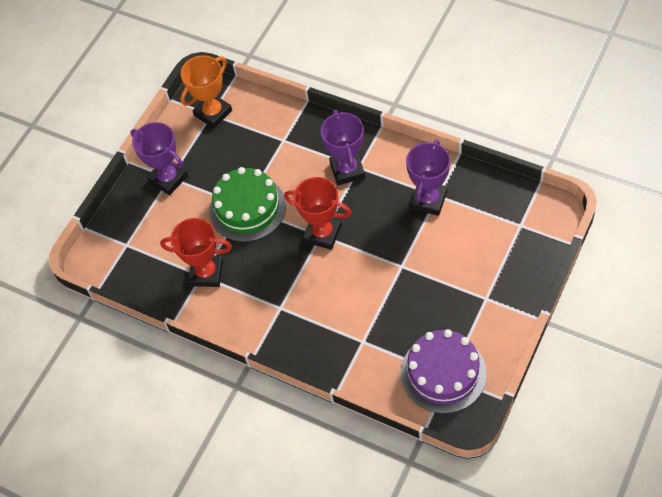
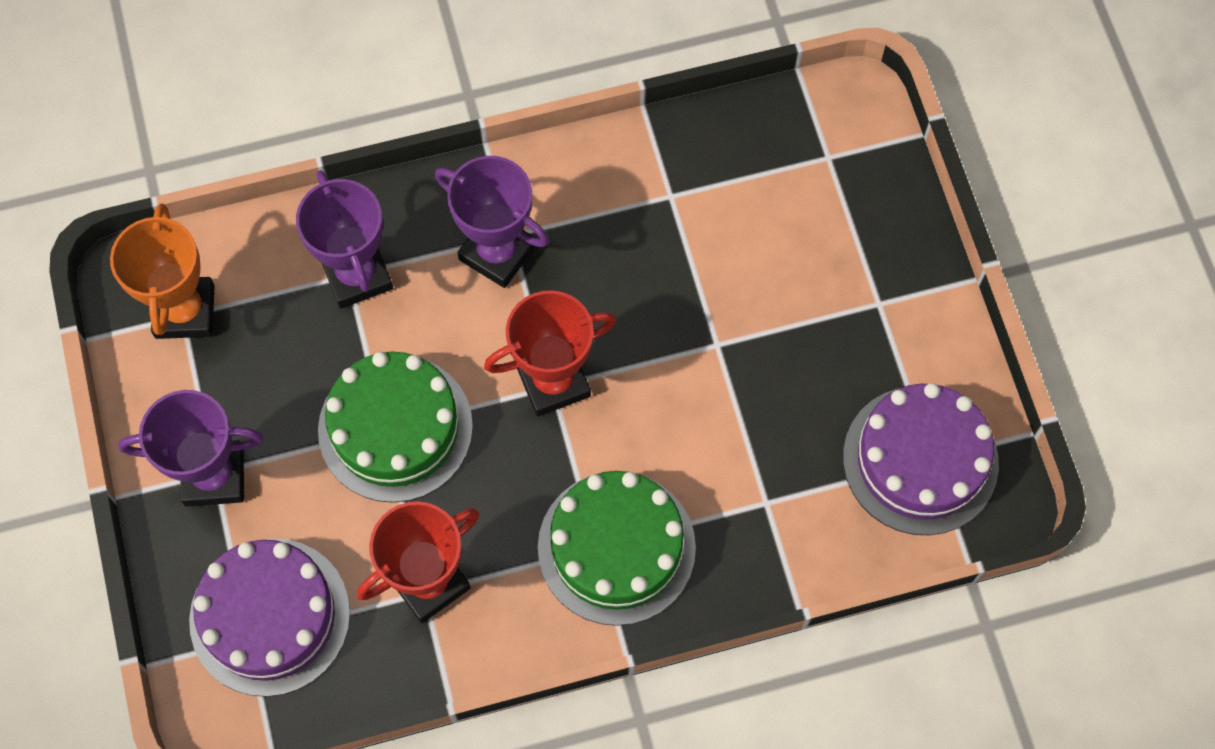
camera: 50 degrees left, 10 degrees up
purple trophy [406,139,450,216] -> purple trophy moved to [296,170,393,309]
none -> purple cake [189,538,350,697]
none -> green cake [538,471,696,626]

